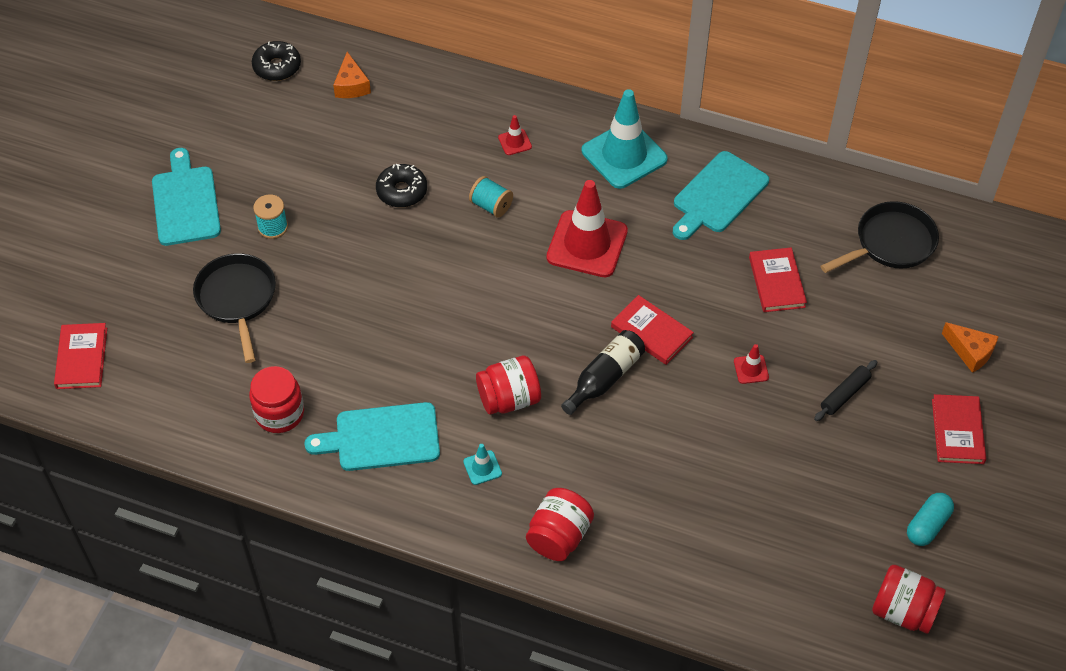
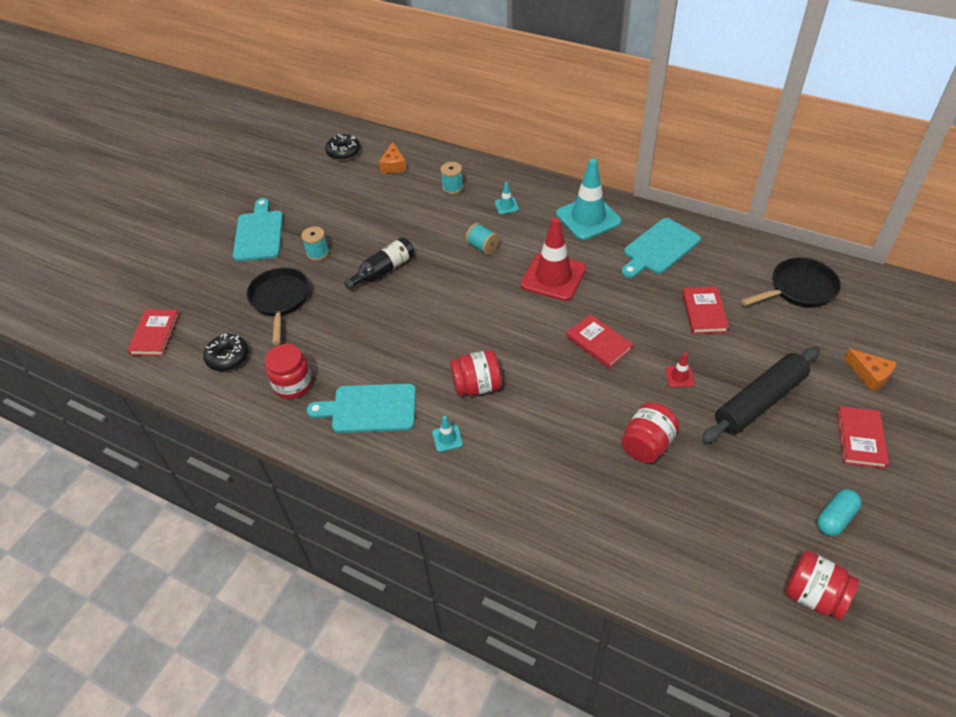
camera: 10 degrees right, 5 degrees down
black donut [376,164,427,207] -> black donut moved to [203,334,249,371]
red traffic cone [498,115,532,155] -> turquoise traffic cone [495,182,519,214]
red jar [526,488,594,561] -> red jar moved to [621,402,679,463]
black bottle [561,330,645,415] -> black bottle moved to [344,237,414,290]
black rolling pin [814,360,877,421] -> black rolling pin [702,347,820,443], size x2.09
none -> turquoise spool [440,162,463,194]

